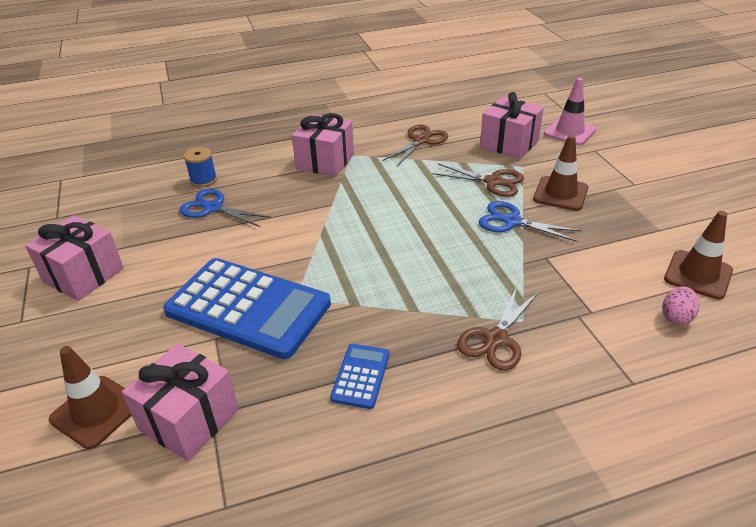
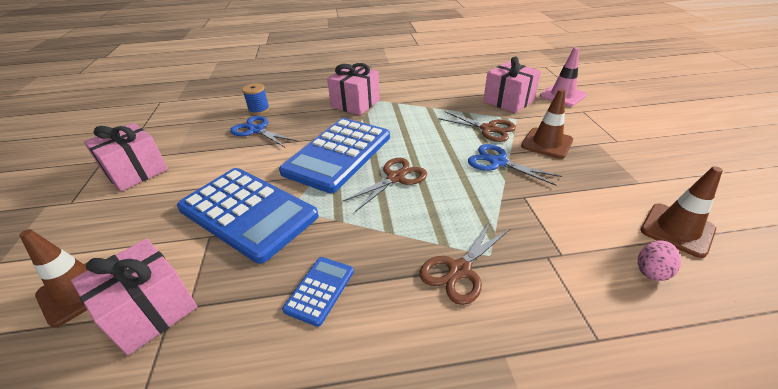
camera: 10 degrees right, 0 degrees up
brown scissors [382,124,448,166] -> brown scissors moved to [342,158,427,212]
none -> blue calculator [279,118,390,193]

